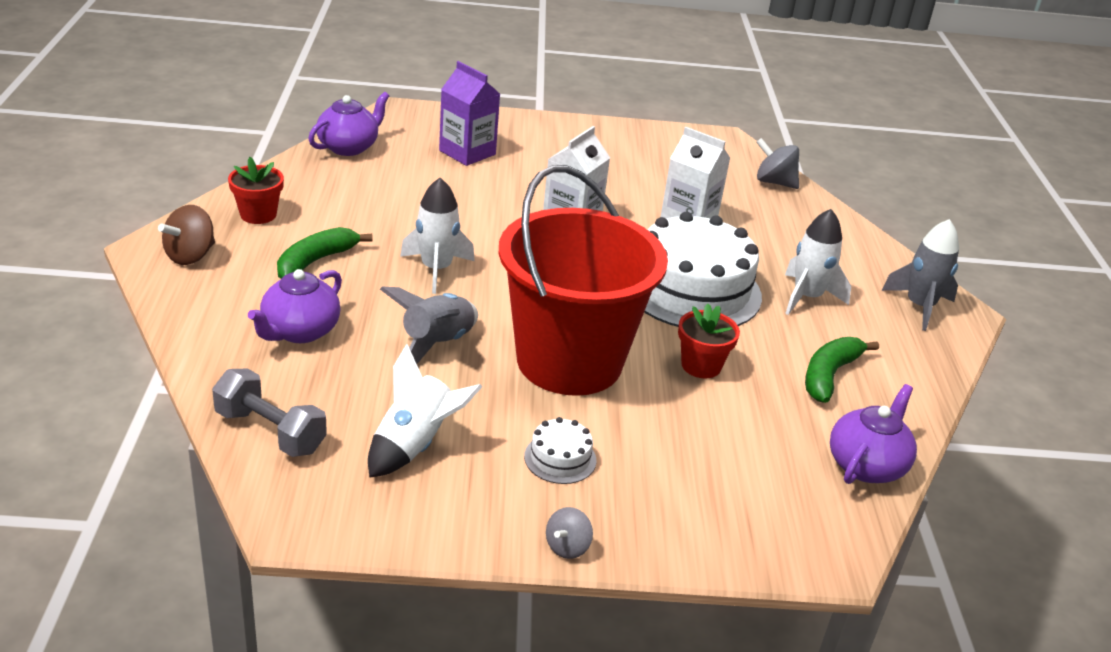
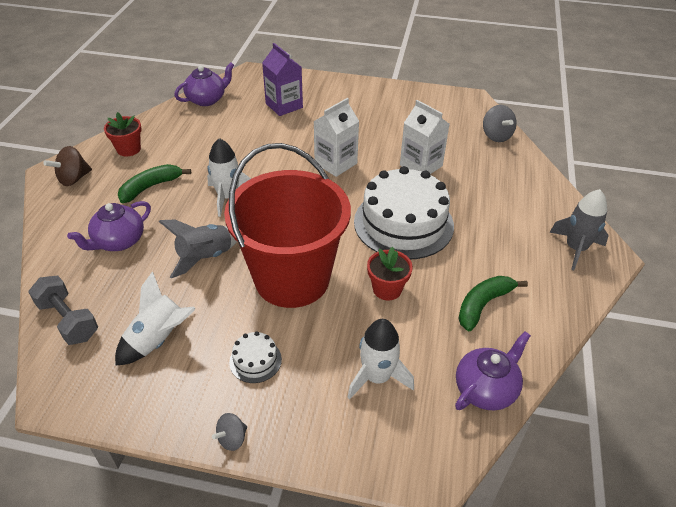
camera: 15 degrees right, 10 degrees up
grey spinning top [756,138,799,189] -> grey spinning top turned 150 degrees counterclockwise [483,105,517,142]
white rocket [785,209,851,315] -> white rocket moved to [348,319,414,400]

